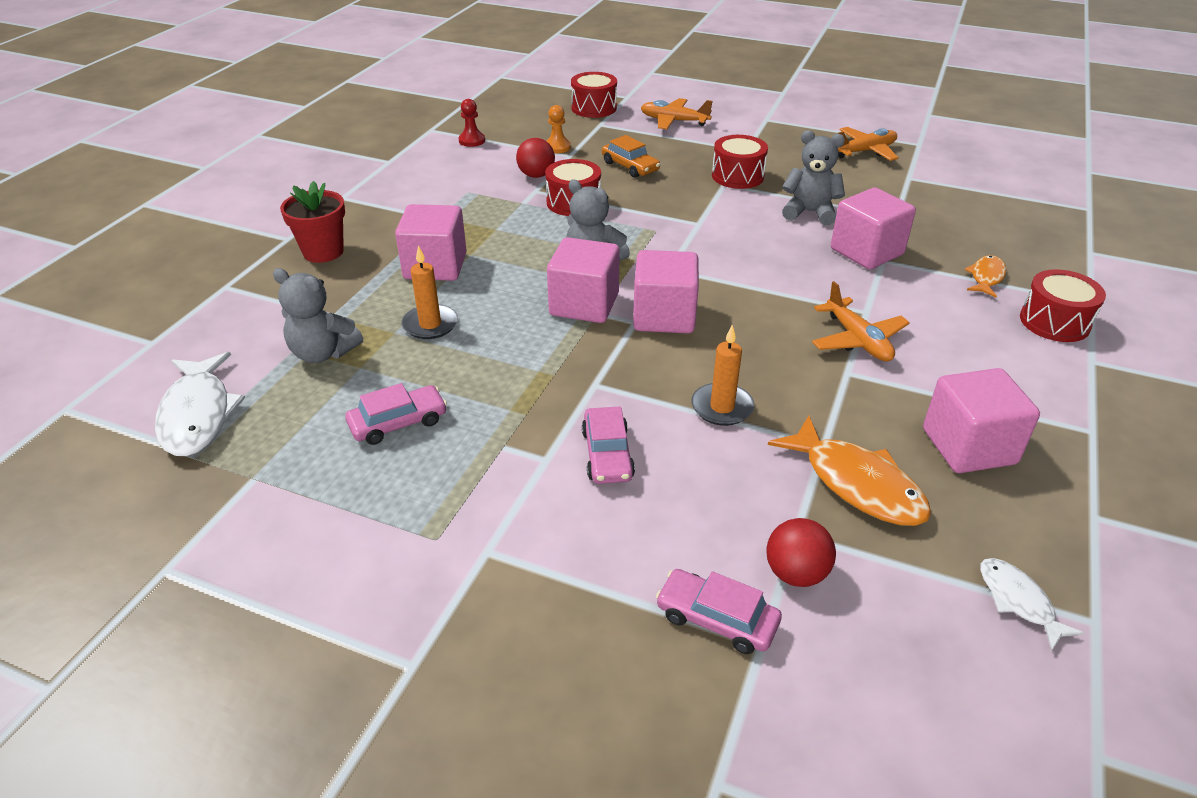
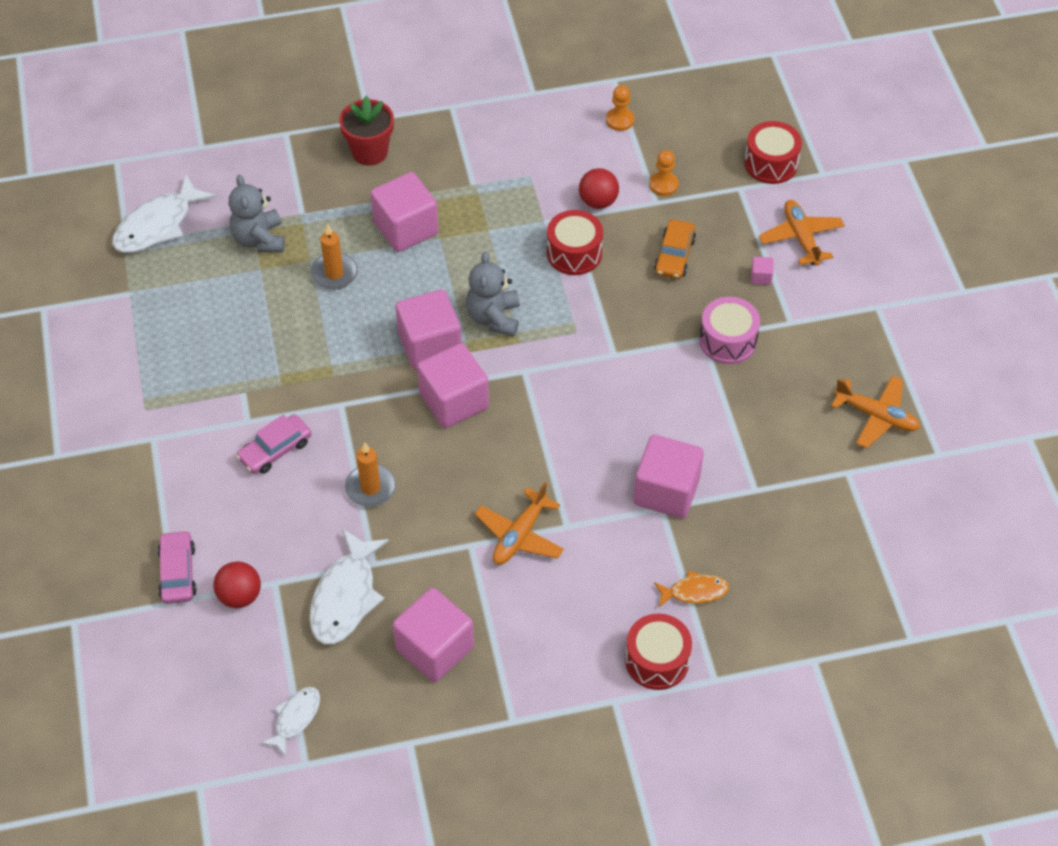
camera: 55 degrees right, 15 degrees up
pink car [345,383,447,445] -> none
red pawn [459,99,485,147] -> orange pawn [606,85,634,131]
red drum [712,135,768,189] -> pink drum [699,297,760,364]
orange fish [768,416,931,526] -> white fish [310,529,389,645]
grey teddy bear [782,130,845,225] -> none
none -> pink cube [751,257,774,285]

